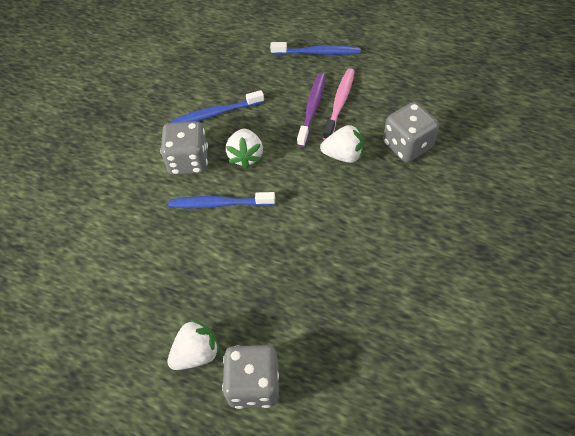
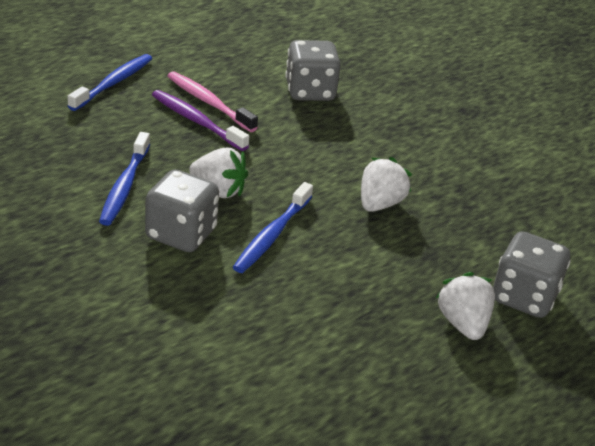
camera: 70 degrees left, 20 degrees down
white strawberry [320,124,364,163] -> white strawberry moved to [361,157,412,212]

